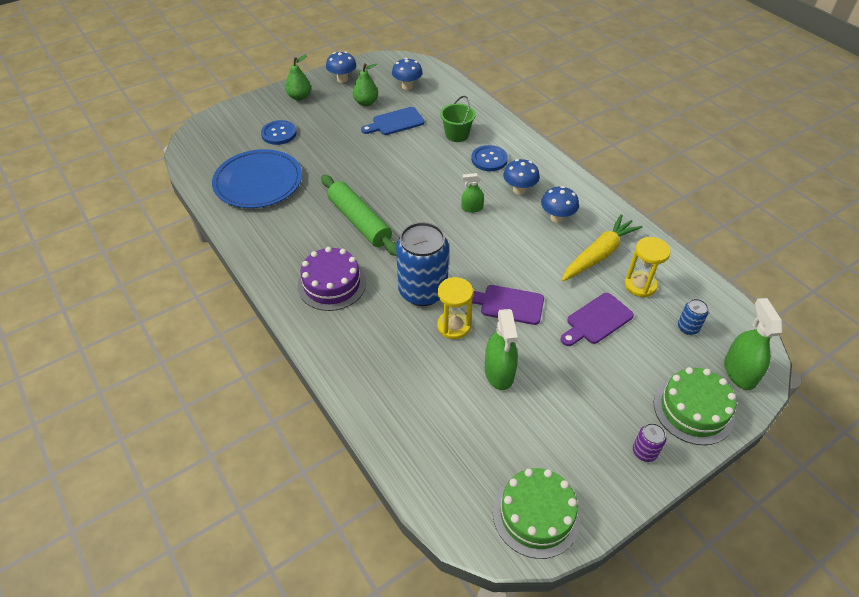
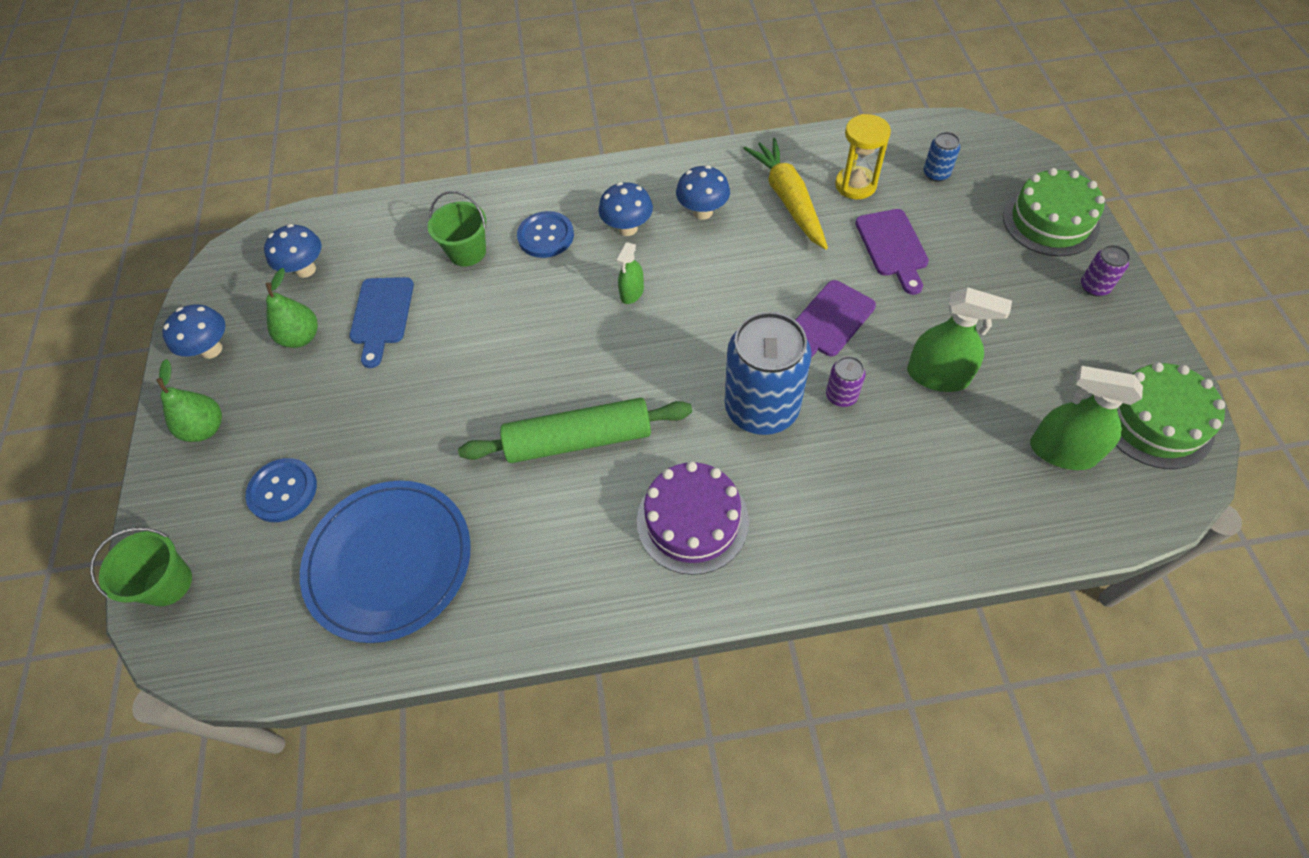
camera: 60 degrees left, 10 degrees up
yellow hourglass [437,277,473,339] -> purple can [826,356,866,407]
green spray bottle [724,298,782,390] -> green spray bottle moved to [1030,366,1143,470]
none -> green bucket [90,528,192,606]

